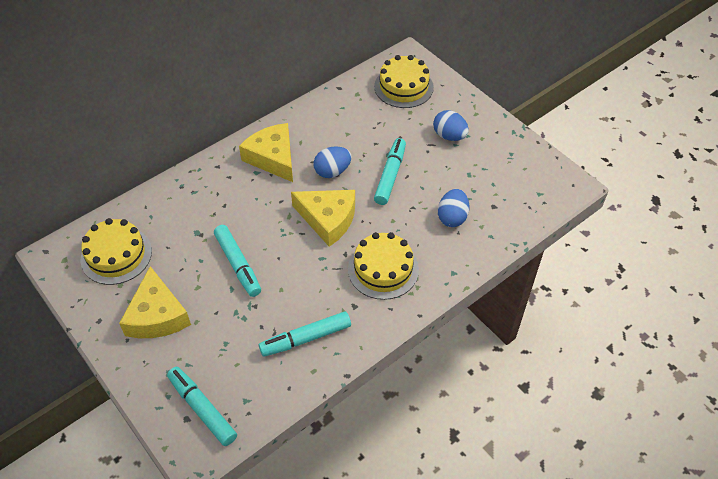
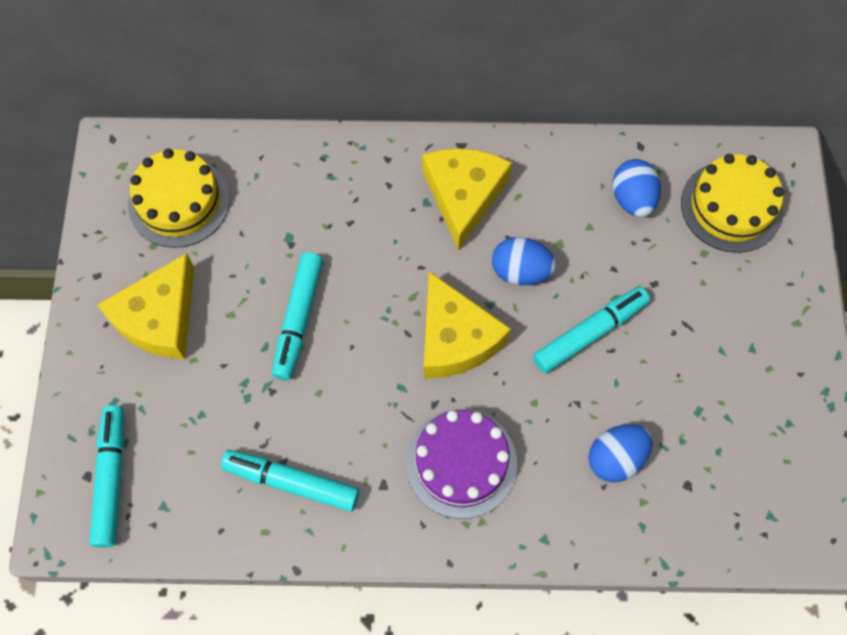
camera: 40 degrees right, 15 degrees up
yellow cake [348,232,419,300] -> purple cake [406,409,517,519]
blue egg [433,110,469,141] -> blue egg moved to [613,159,661,217]

